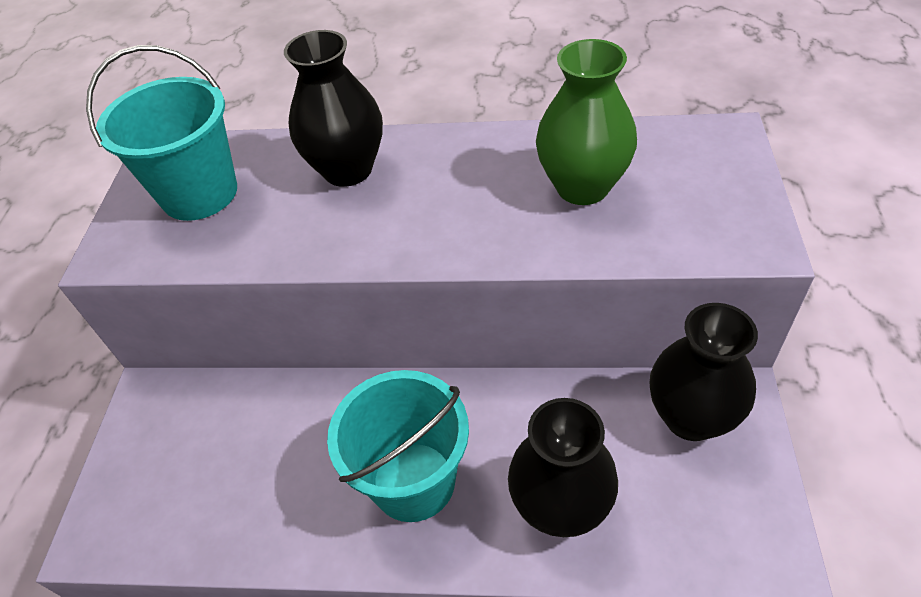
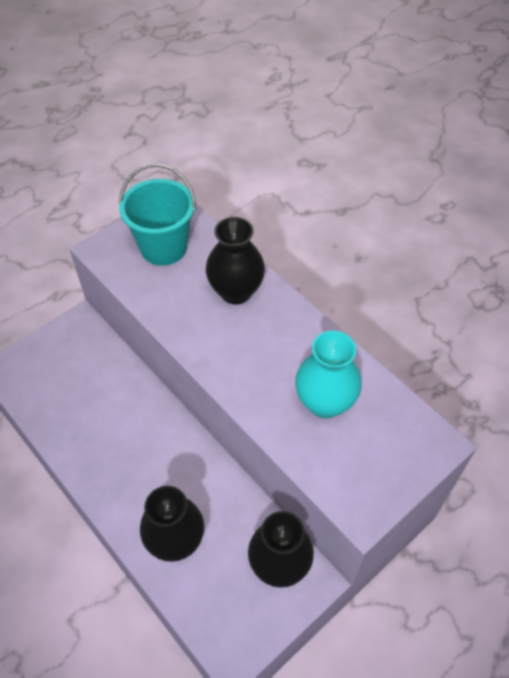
camera: 40 degrees right, 5 degrees up
turquoise bucket [327,370,469,522] -> none
green vase [536,39,637,205] -> turquoise vase [295,331,362,418]

